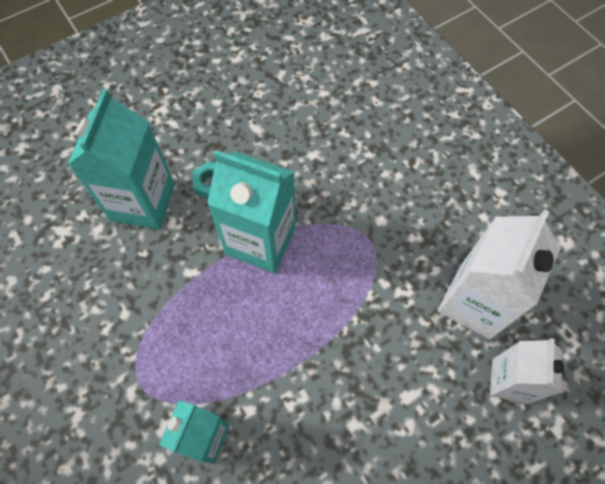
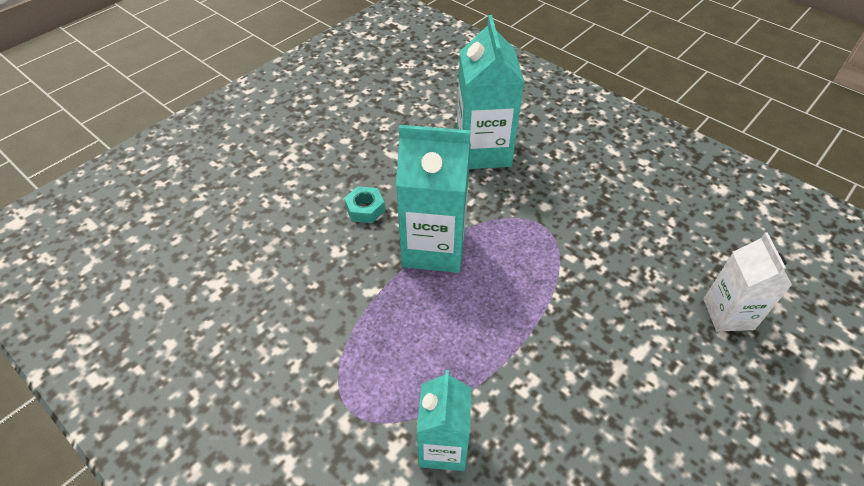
camera: 15 degrees left, 15 degrees down
turquoise carton [68,89,175,229] -> turquoise carton moved to [457,15,525,169]
white carton [438,210,561,339] -> none

